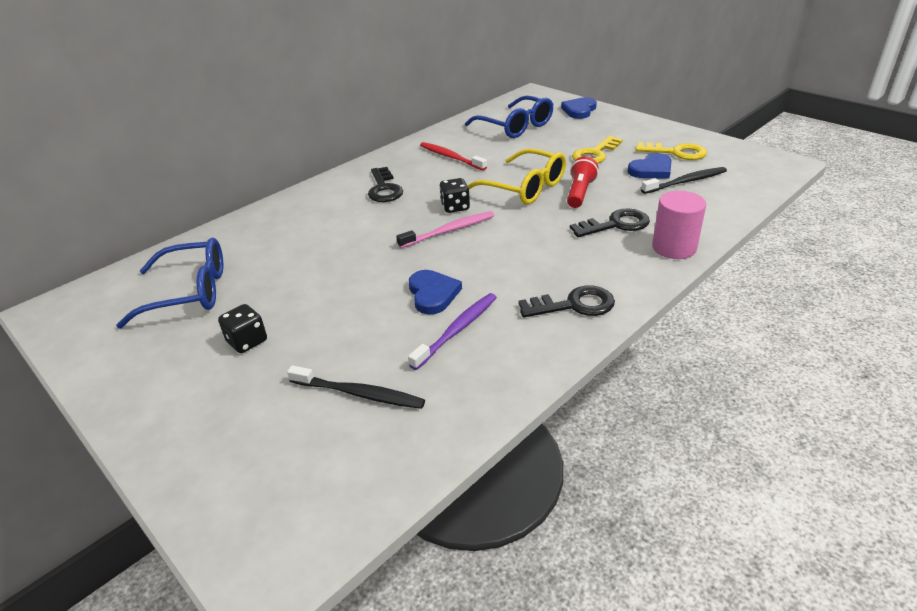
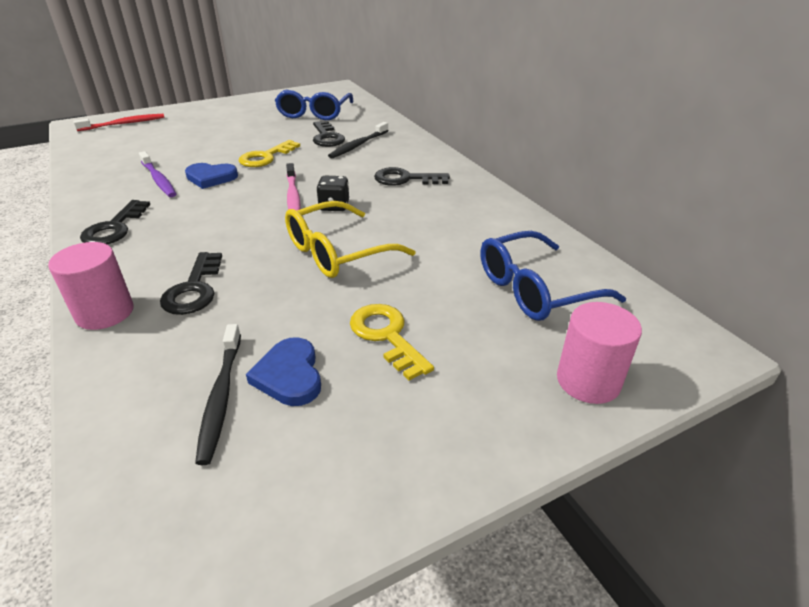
camera: 105 degrees right, 0 degrees up
black dice [218,304,267,353] -> none
black toothbrush [287,365,425,409] -> black toothbrush moved to [328,122,389,159]
red toothbrush [420,142,487,171] -> red toothbrush moved to [73,114,164,131]
blue heart [561,97,597,119] -> pink cylinder [557,302,642,404]
red flashlight [567,156,598,208] -> none
yellow key [635,142,707,160] -> yellow key moved to [239,140,300,167]
none -> black key [313,121,345,147]

